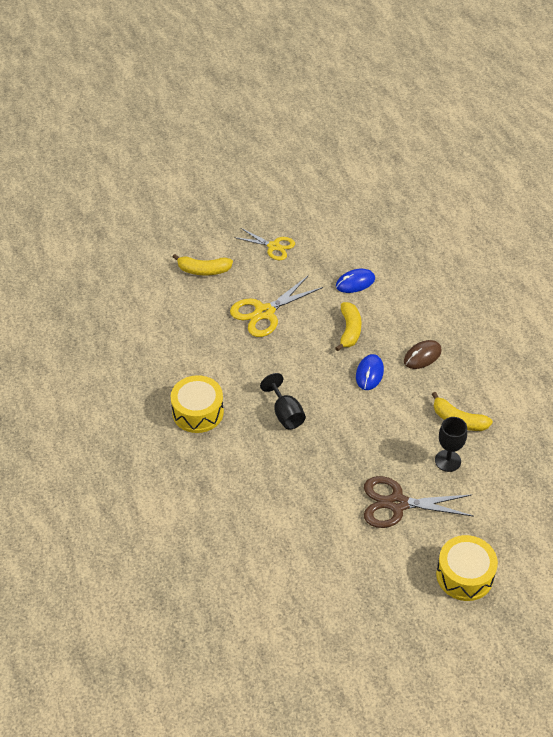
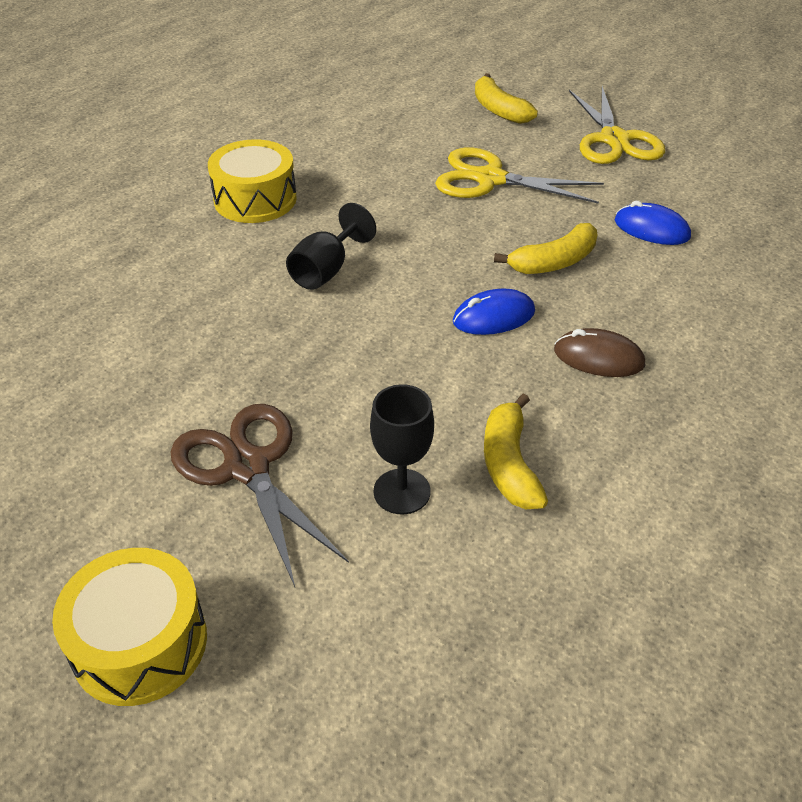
camera: 55 degrees right, 5 degrees down
yellow scissors [234,228,295,260] -> yellow scissors [569,86,665,164], size x1.53

